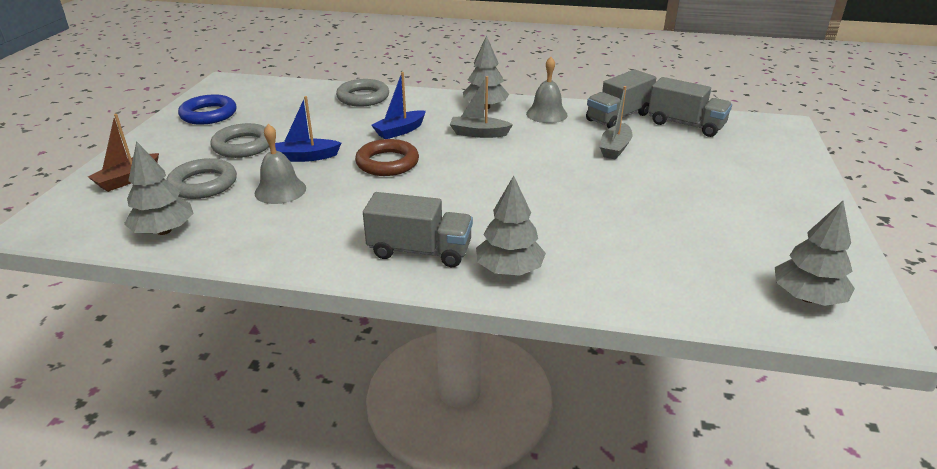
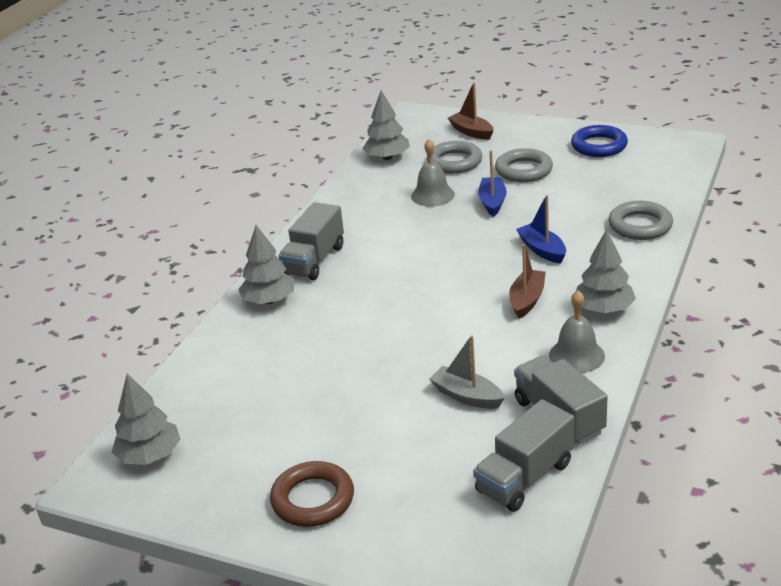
camera: 105 degrees right, 0 degrees up
brown ring [355,139,419,176] -> brown ring moved to [270,461,354,527]
grey boat [450,76,513,138] -> brown boat [509,244,546,319]

